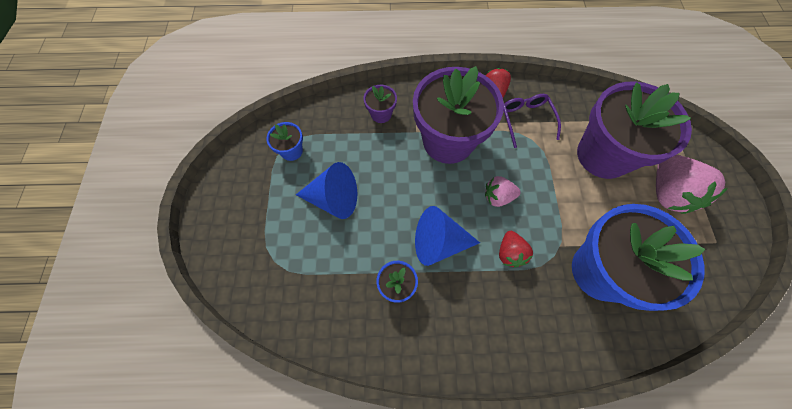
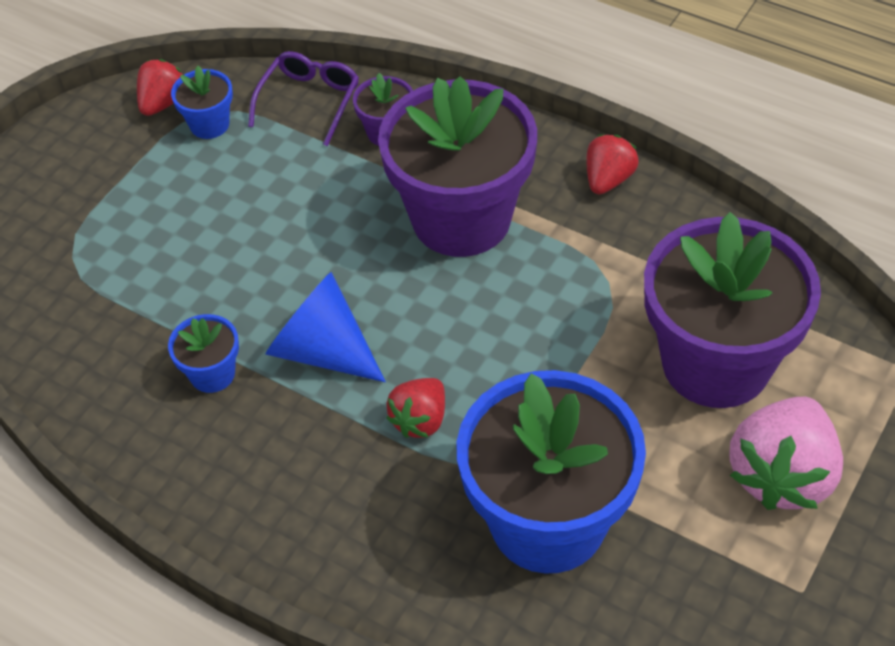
camera: 35 degrees right, 15 degrees down
blue cone [296,162,357,219] -> none
pink strawberry [485,176,521,207] -> none
purple glasses [504,94,561,148] -> purple glasses moved to [248,51,359,146]
none -> red strawberry [137,59,183,116]

